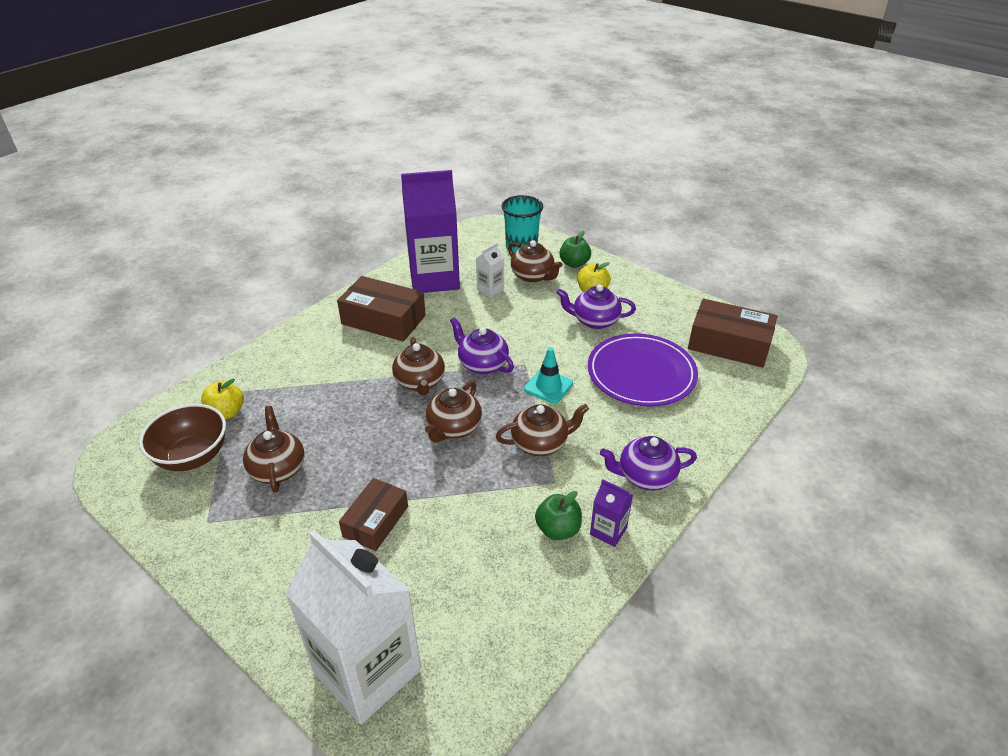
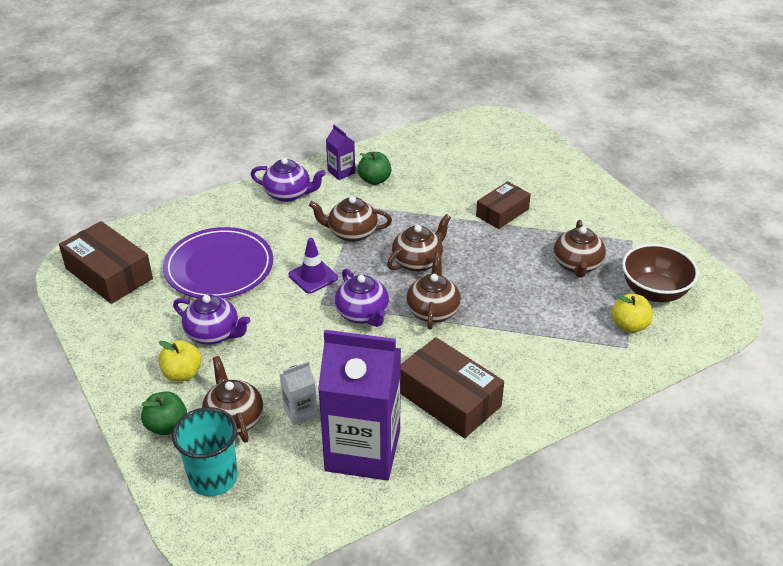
camera: 160 degrees left, 0 degrees up
white carton [285,530,421,724] -> none
turquoise traffic cone [524,347,573,404] -> purple traffic cone [289,238,338,294]

